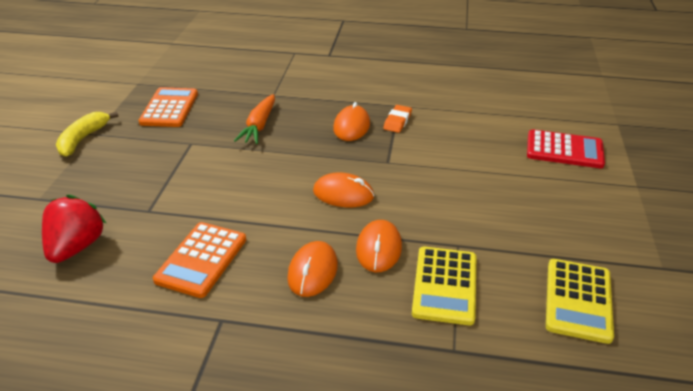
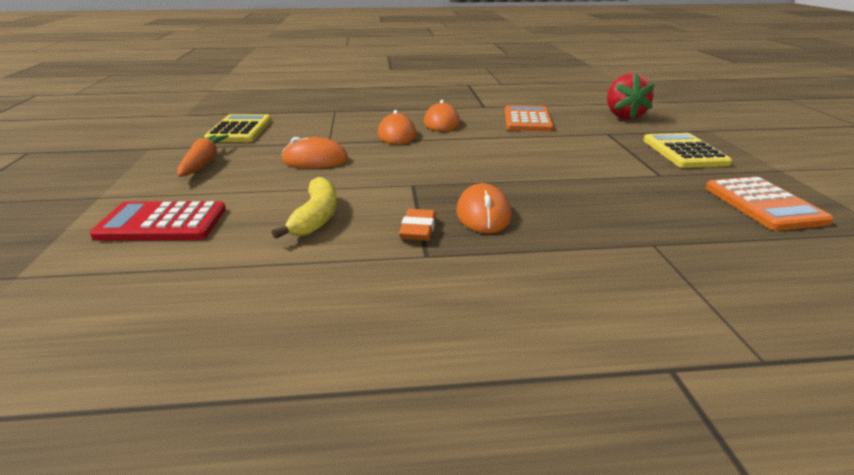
camera: 165 degrees right, 10 degrees down
yellow banana [56,111,119,157] -> yellow banana moved to [271,177,337,238]
orange carrot [234,94,275,144] -> orange carrot moved to [177,135,229,177]
orange mouse [313,173,374,207] -> orange mouse moved to [281,137,348,168]
yellow calculator [412,247,476,325] -> yellow calculator moved to [643,133,732,168]

